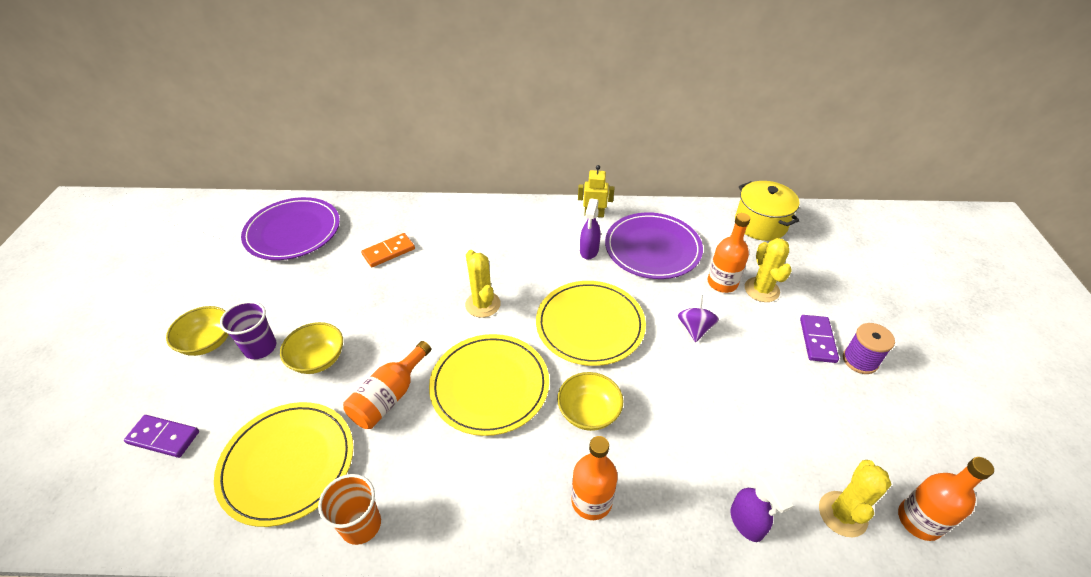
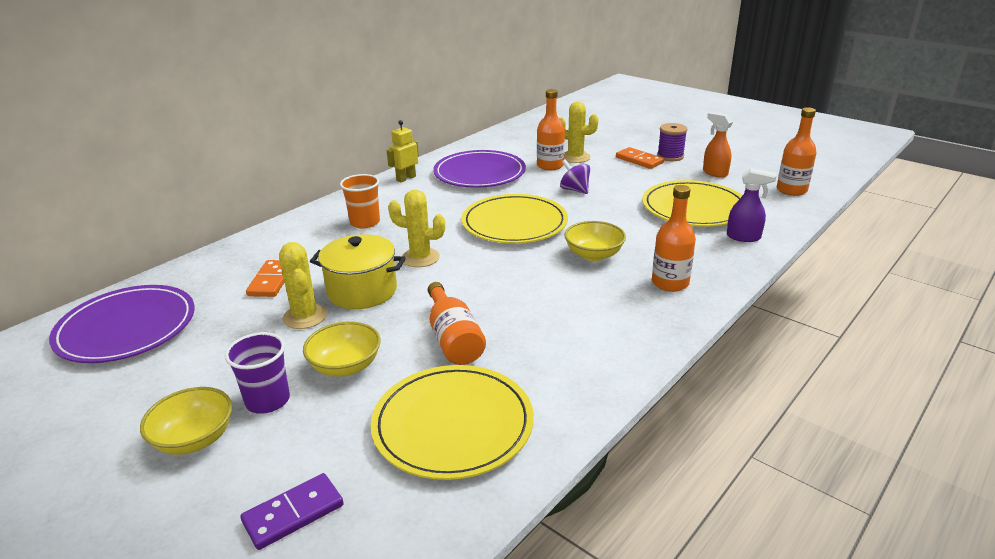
camera: 50 degrees left, 15 degrees down
orange cup [318,474,381,545] -> orange cup moved to [340,174,380,228]
yellow plate [429,334,549,436] -> yellow plate moved to [642,180,743,227]
purple spray bottle [580,198,601,260] -> none
yellow pot [735,181,800,241] -> yellow pot moved to [310,234,406,309]
purple domino [800,315,839,363] -> orange domino [616,147,664,169]
yellow cactus [819,460,891,537] -> yellow cactus moved to [279,242,327,329]
none -> orange spray bottle [703,112,733,178]

